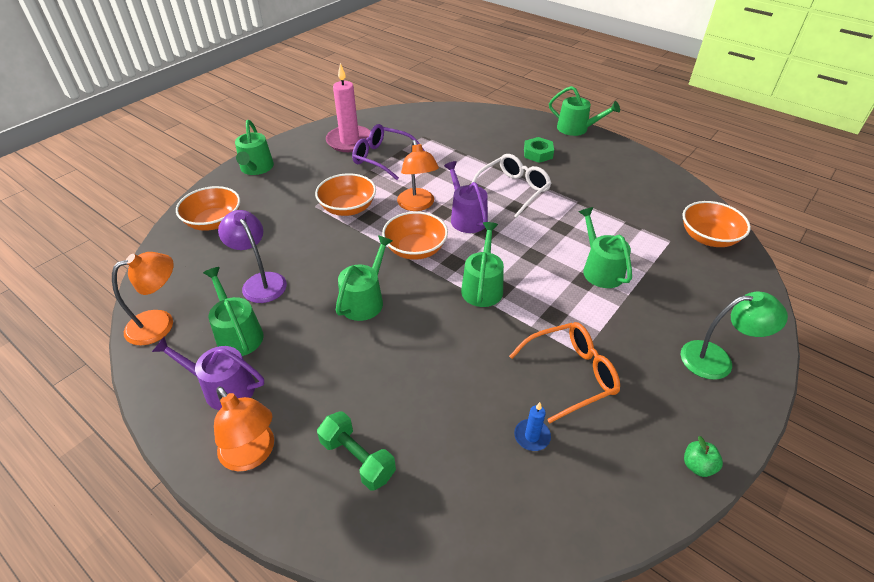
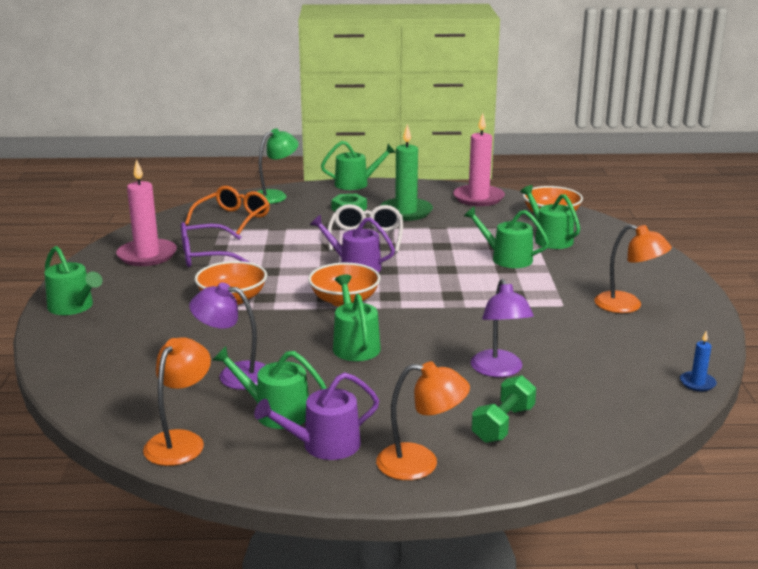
camera: 40 degrees left, 20 degrees down
orange bowl [176,186,240,231] -> none
green dumbbell [317,411,396,491] -> green dumbbell turned 60 degrees counterclockwise [471,375,536,443]
orange lamp [397,140,439,211] -> orange lamp moved to [595,224,672,313]
green watering can [461,222,504,307] -> green watering can moved to [520,185,580,249]
orange glasses [509,322,620,423] -> orange glasses moved to [185,186,270,235]
blue candle [514,402,551,451] -> blue candle moved to [680,331,717,391]
green lamp [681,292,788,380] -> green lamp moved to [257,128,299,204]
green apple [684,436,723,477] -> none
none -> green candle [380,124,433,221]
none -> pink candle [453,113,505,206]
none -> purple lamp [471,279,534,377]

